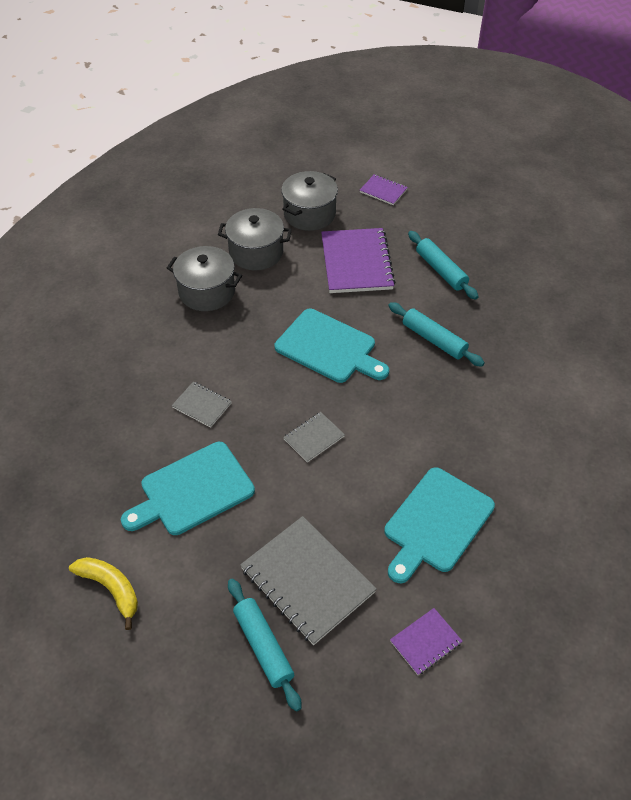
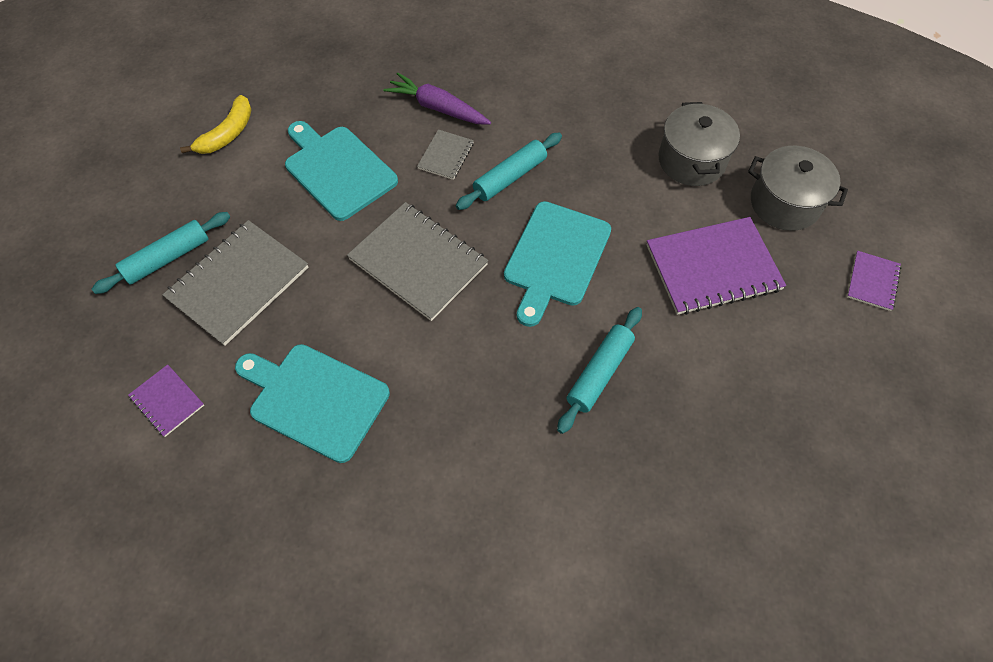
camera: 80 degrees right, 10 degrees up
grey pot [167,246,242,311] -> none
grey notebook [283,412,345,462] -> grey notebook [347,202,488,321], size x2.00
turquoise rolling pin [408,231,479,300] -> turquoise rolling pin moved to [456,133,562,210]
none -> purple carrot [383,72,491,124]

